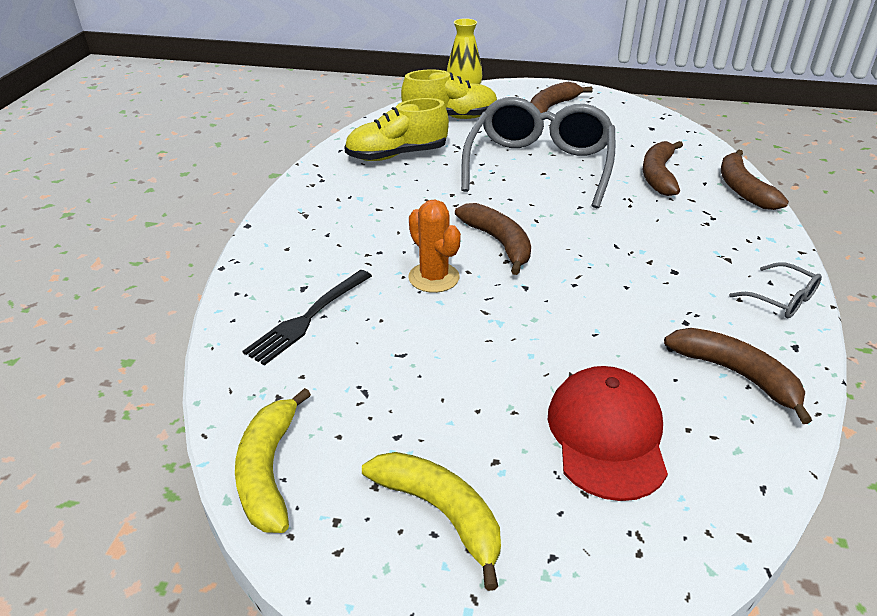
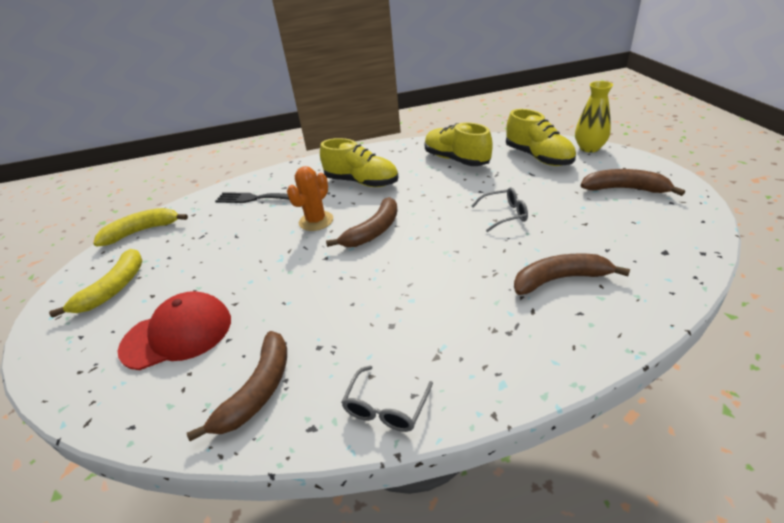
camera: 70 degrees right, 0 degrees up
grey glasses [461,97,615,208] -> grey glasses [472,187,528,232], size x0.41
brown banana [721,150,789,210] -> none
none -> yellow shoe [320,138,398,187]

